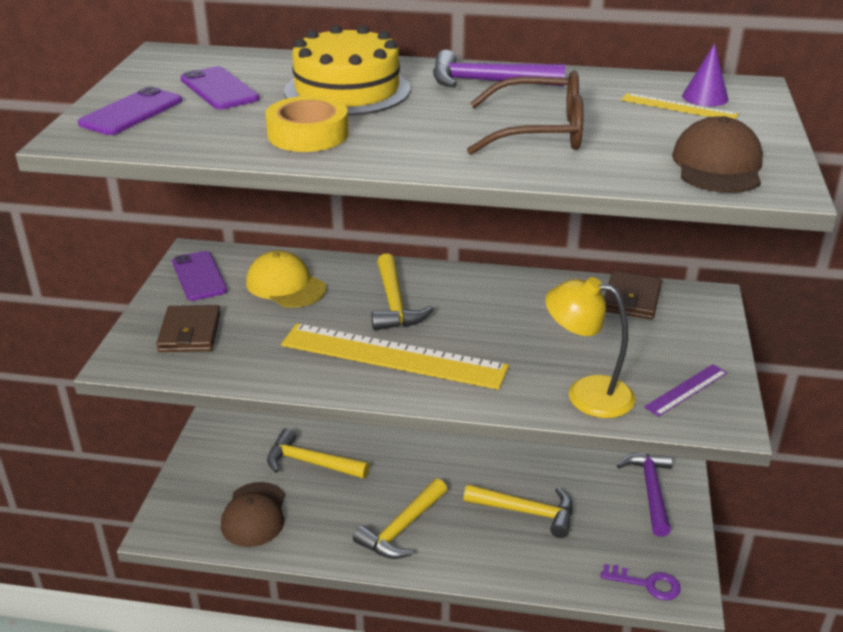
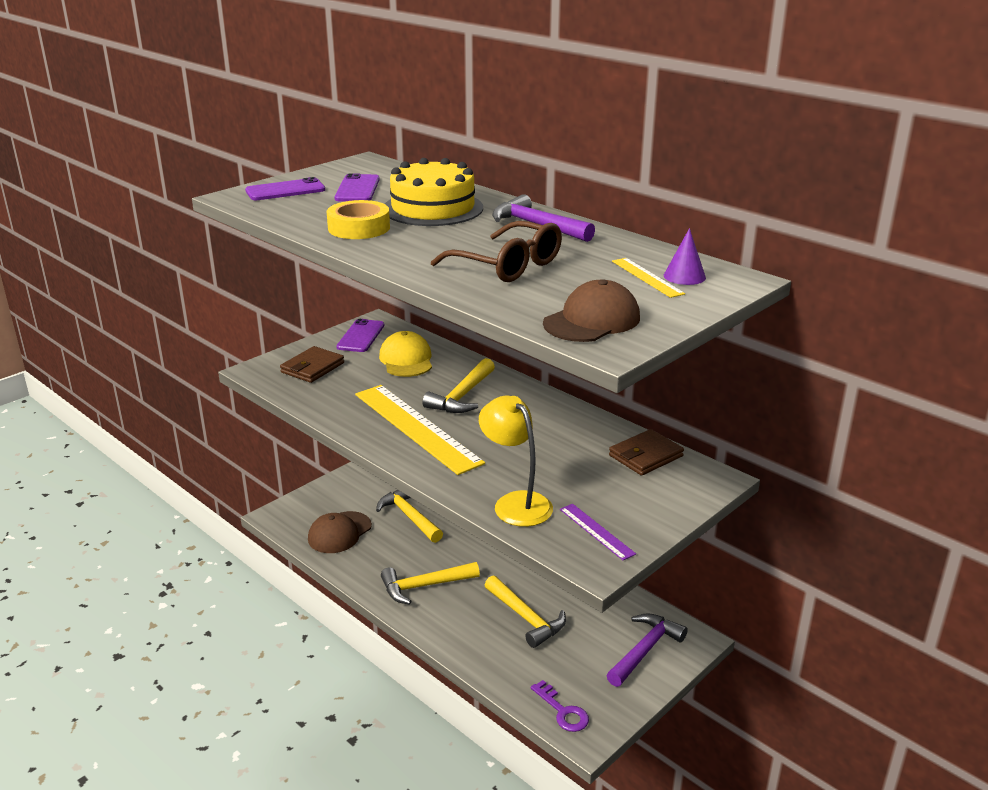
camera: 35 degrees right, 5 degrees down
purple ruler [644,364,727,417] -> purple ruler turned 60 degrees clockwise [560,504,636,560]

